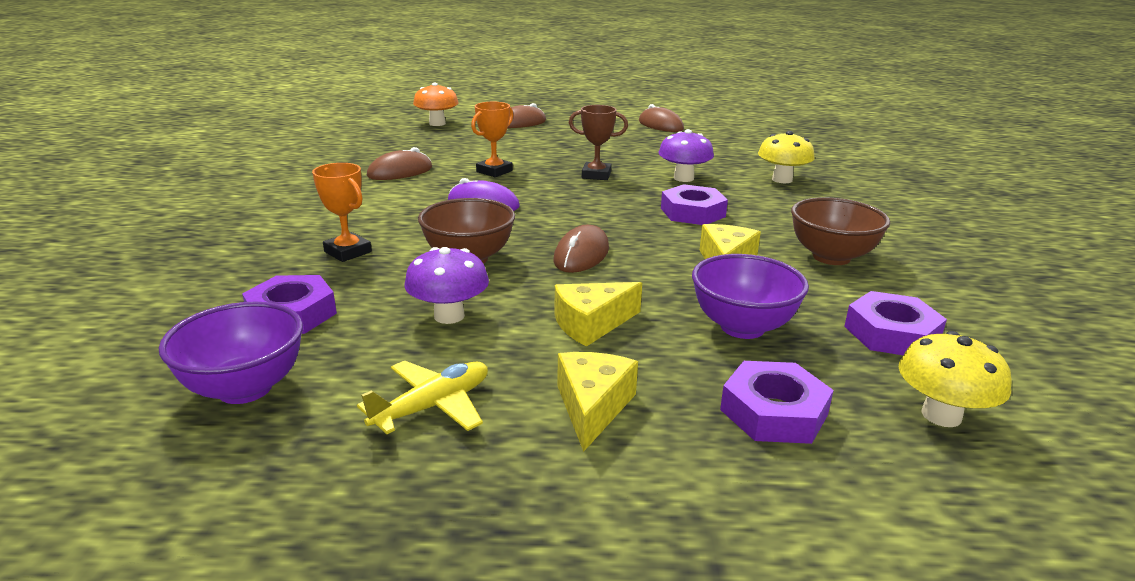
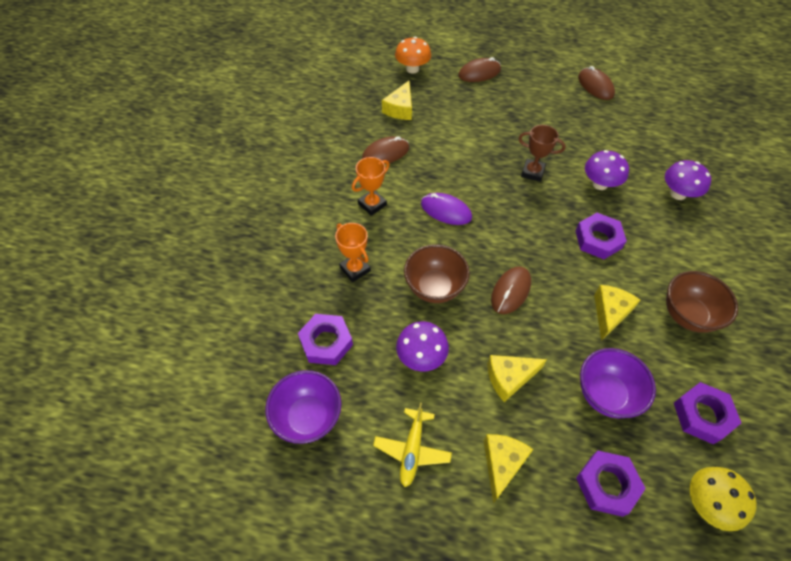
camera: 10 degrees right, 30 degrees up
yellow plane [357,361,488,434] -> yellow plane turned 135 degrees clockwise [373,403,452,487]
orange trophy [471,102,514,177] -> orange trophy moved to [352,157,390,216]
yellow mushroom [758,131,815,183] -> purple mushroom [665,160,711,200]
none -> yellow cheese [382,81,412,120]

